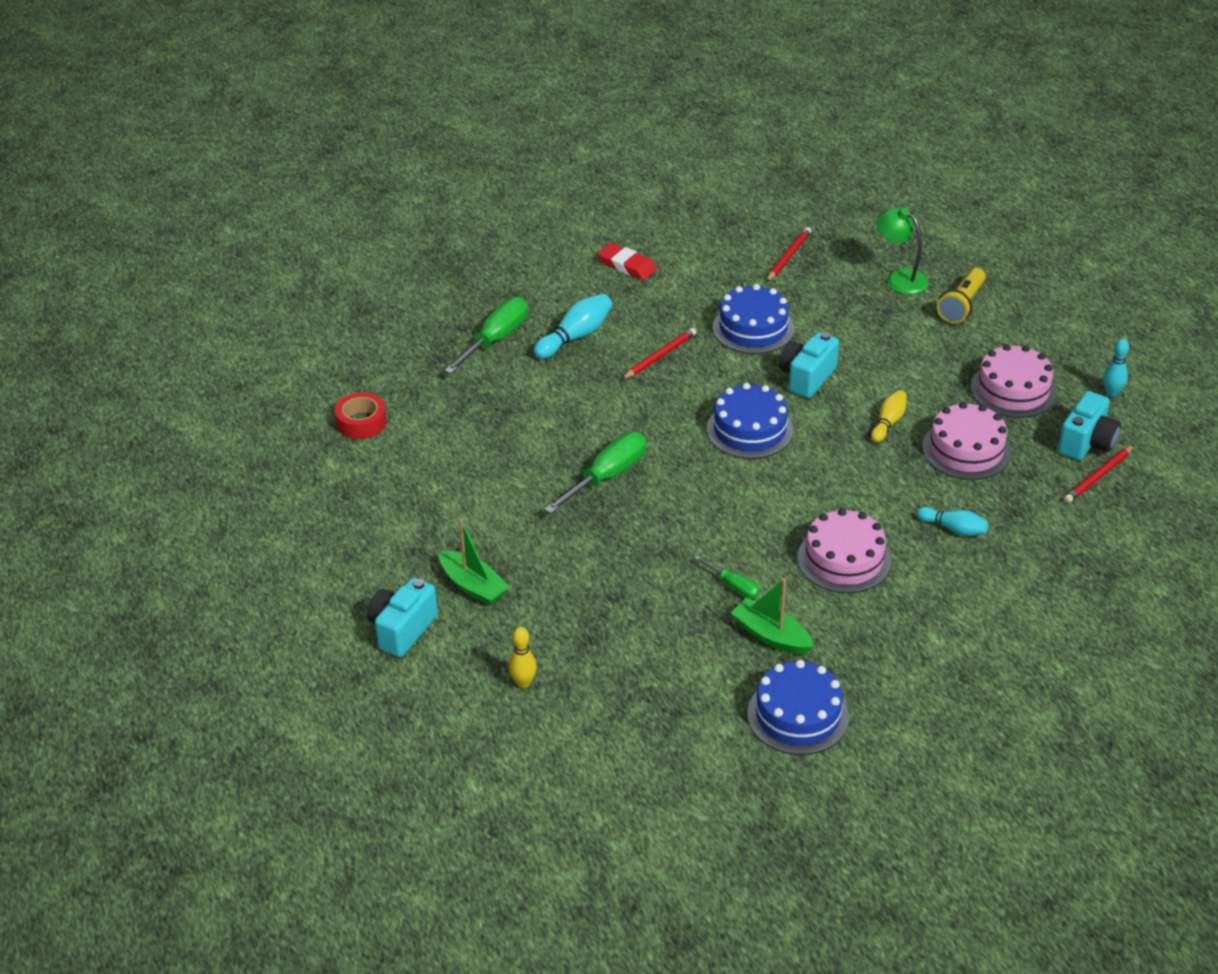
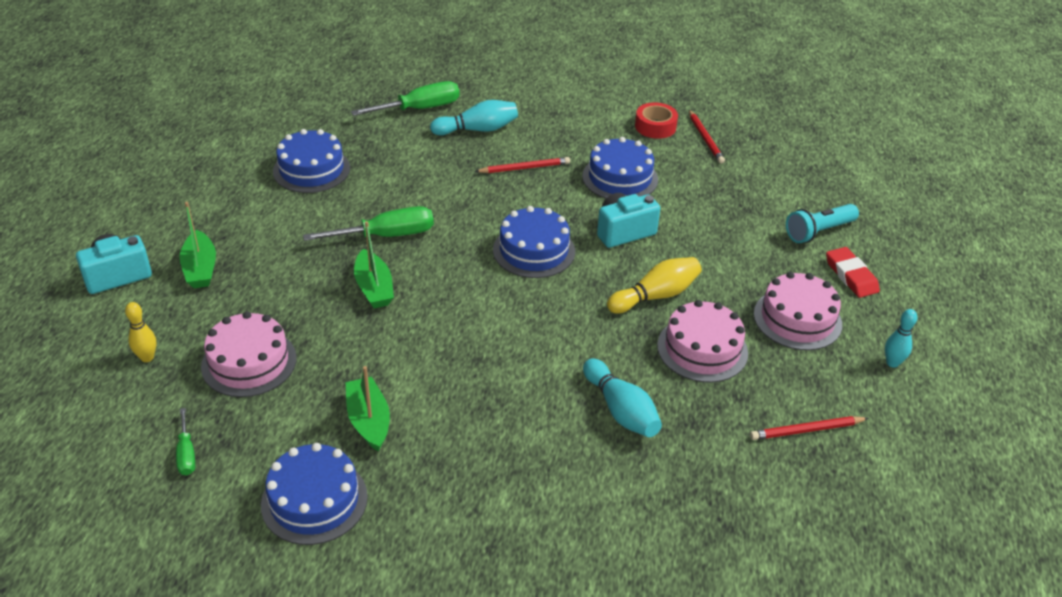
camera: 30 degrees right, 0 degrees up
red tape [335,393,387,439] -> red tape moved to [635,102,678,139]
red eraser [598,243,657,280] -> red eraser moved to [826,247,880,298]
green screwdriver [694,555,760,599] -> green screwdriver moved to [176,408,195,475]
red pencil [766,227,811,282] -> red pencil turned 105 degrees clockwise [689,110,725,164]
pink cake [797,508,891,593] -> pink cake moved to [201,311,297,397]
yellow bowling pin [871,390,907,442] -> yellow bowling pin [607,257,702,314], size x1.54
green lamp [876,207,929,294] -> none
turquoise bowling pin [917,507,989,536] -> turquoise bowling pin [583,359,662,437], size x1.54
yellow flashlight [937,268,986,324] -> turquoise flashlight [786,204,859,243]
turquoise camera [1058,391,1121,460] -> none
none -> blue cake [273,129,350,193]
none -> green boat [354,221,394,308]

